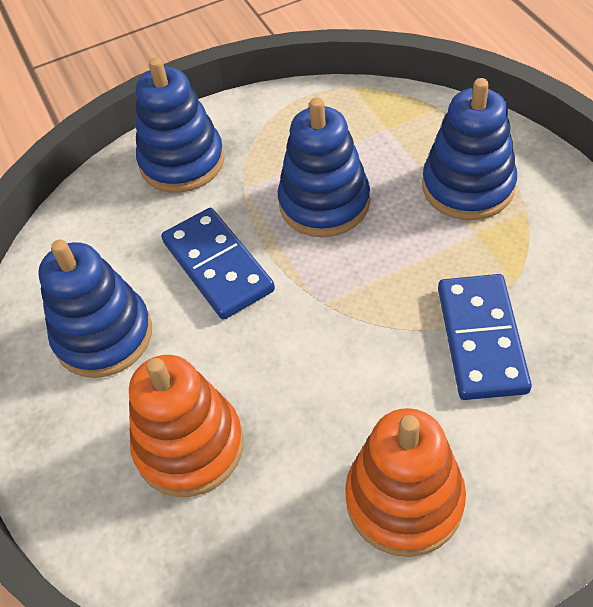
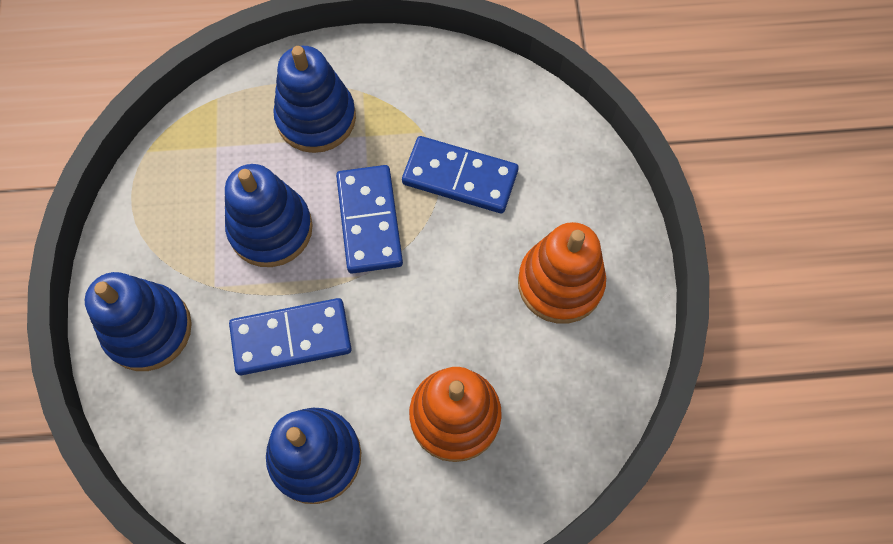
camera: 75 degrees left, 15 degrees up
none -> blue domino [336,165,403,274]

